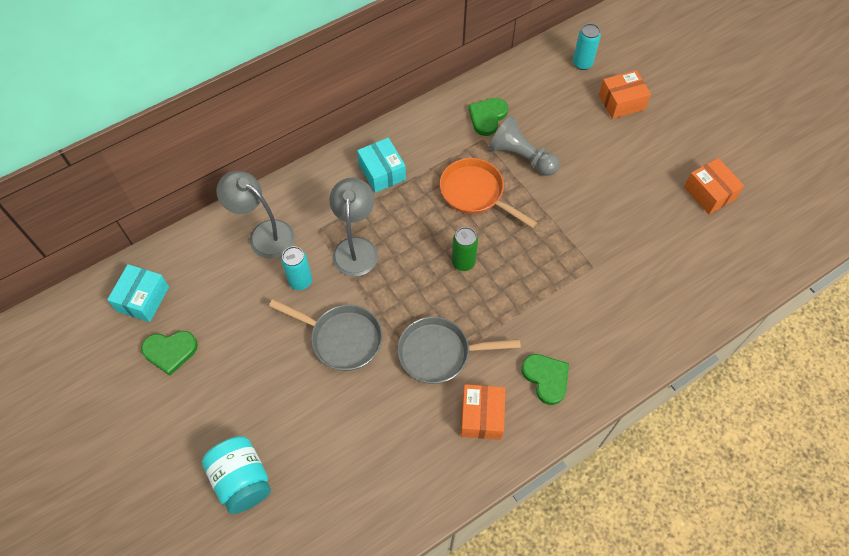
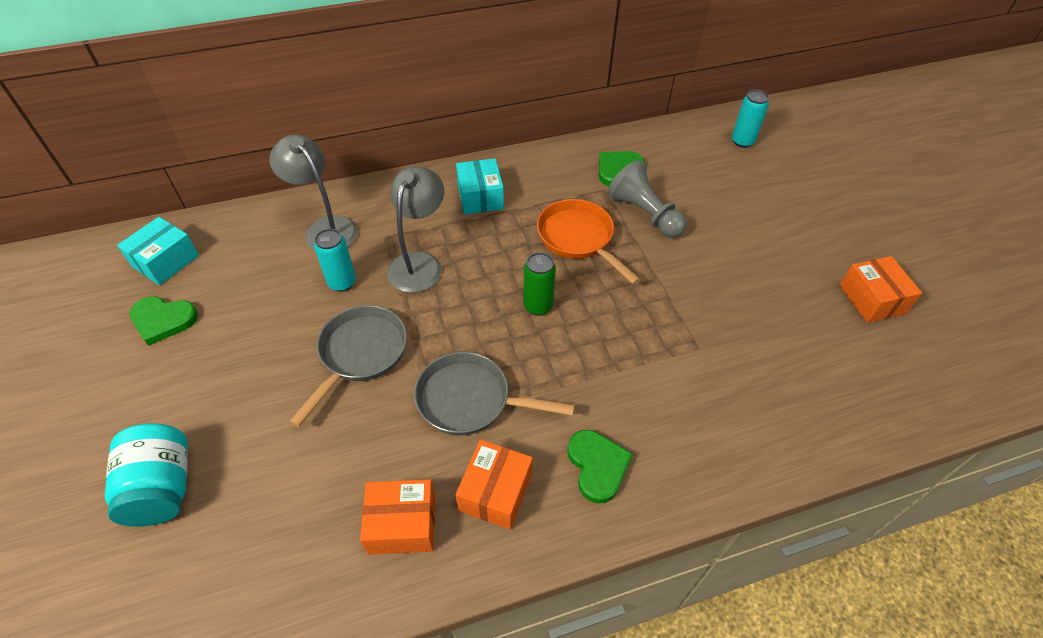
camera: 15 degrees right, 10 degrees down
grey pan [269,299,382,371] -> grey pan turned 105 degrees counterclockwise [289,305,407,427]
orange box [599,70,651,119] -> orange box moved to [360,479,435,555]

